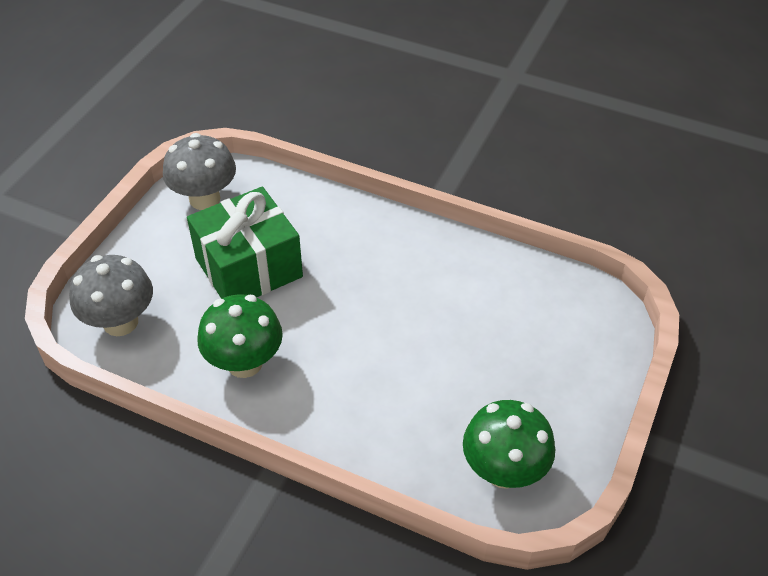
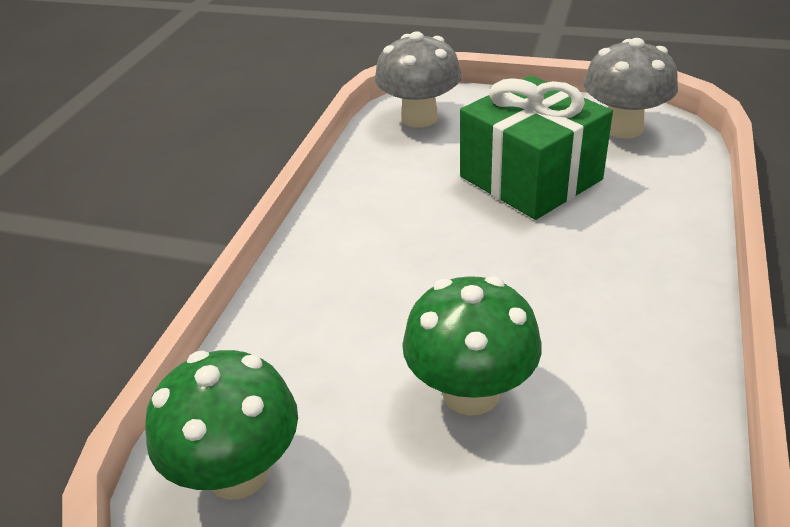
camera: 85 degrees right, 10 degrees down
green mushroom [197,294,283,378] -> green mushroom moved to [402,276,542,416]

